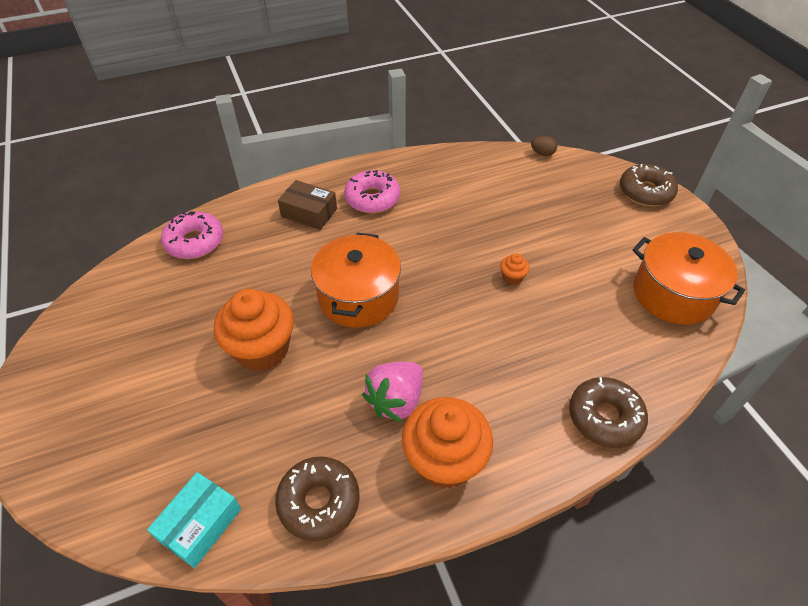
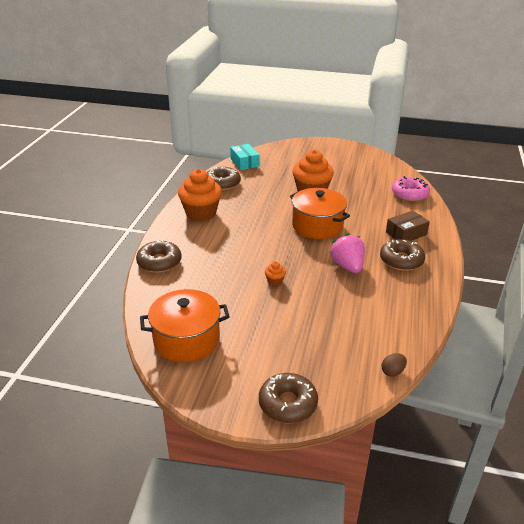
camera: 125 degrees right, 15 degrees down
pink donut [344,170,400,213] -> brown donut [380,239,425,271]
pink strawberry [362,362,423,422] -> pink strawberry moved to [329,233,365,273]

